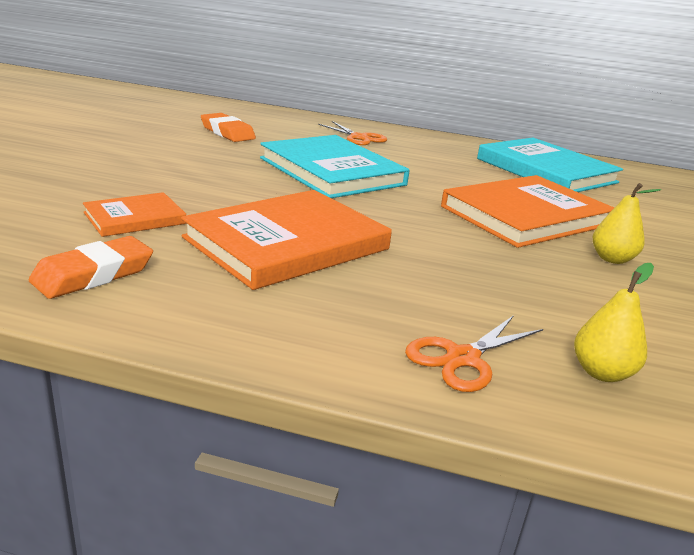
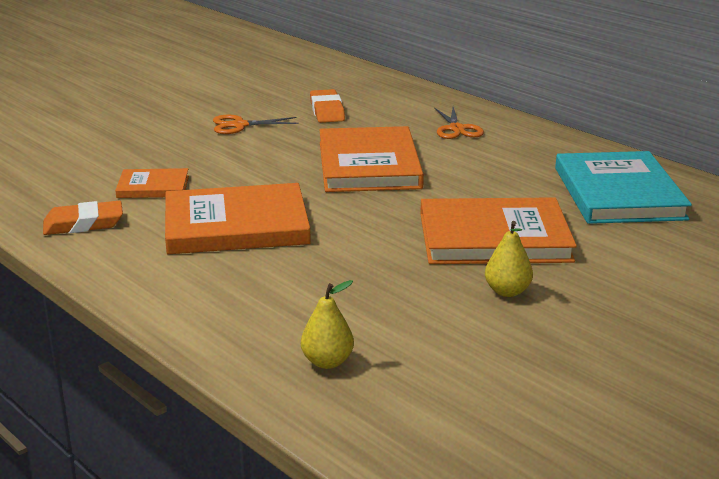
camera: 35 degrees right, 0 degrees up
turquoise book [260,135,409,198] -> orange book [320,126,424,192]
orange scissors [405,315,543,392] -> orange scissors moved to [213,115,299,134]

